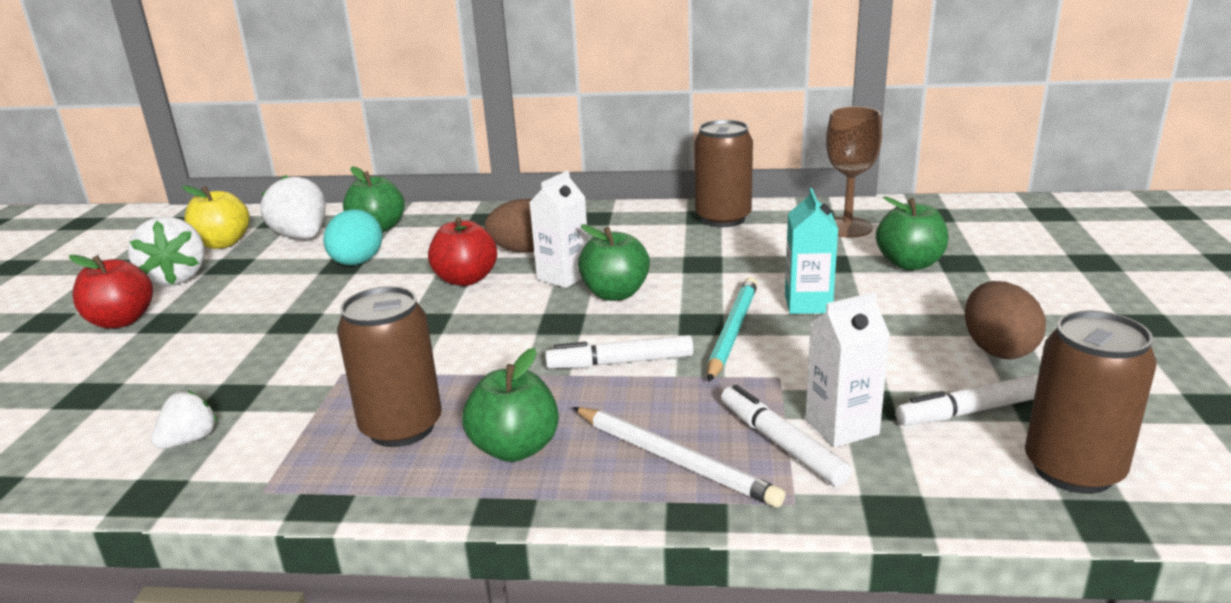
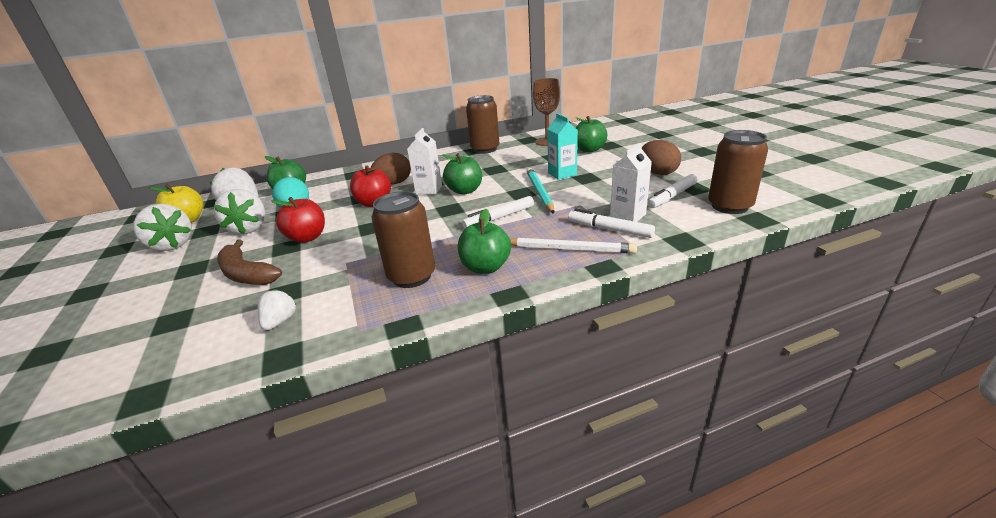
camera: 25 degrees left, 5 degrees up
red apple [69,255,153,329] -> red apple moved to [271,197,325,243]
none -> white strawberry [213,189,265,234]
none -> brown banana [217,239,282,285]

